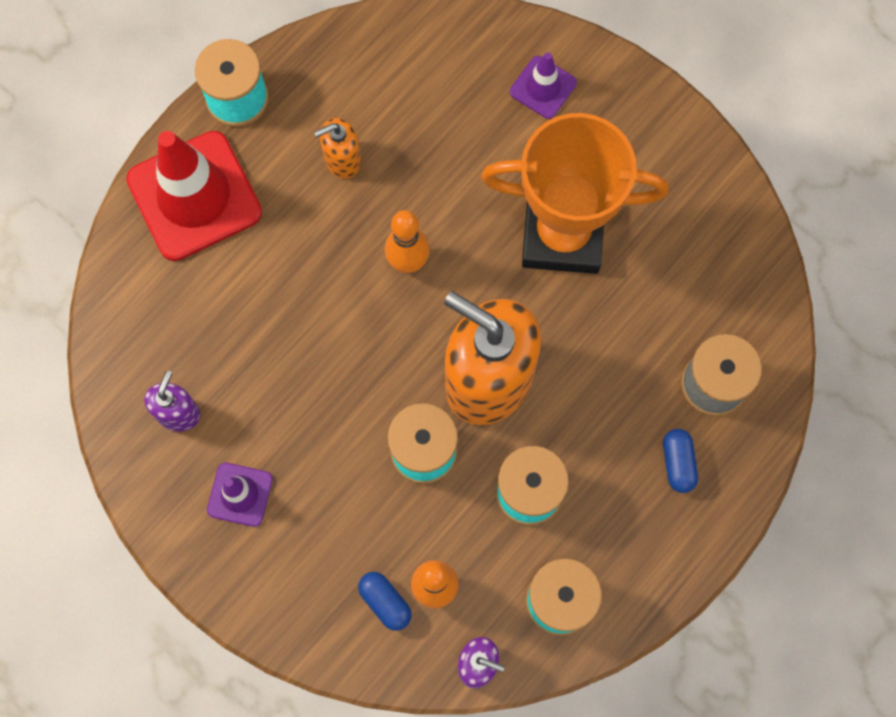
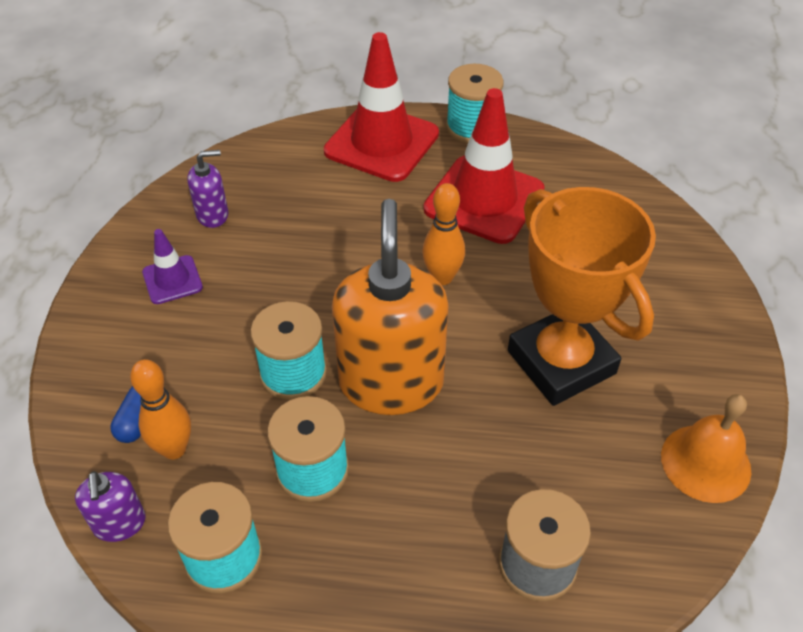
camera: 55 degrees right, 25 degrees down
orange soap dispenser [314,118,361,178] -> red traffic cone [424,88,545,244]
purple traffic cone [510,52,577,119] -> none
blue capsule [663,429,698,493] -> none
none -> orange bell [661,394,752,503]

